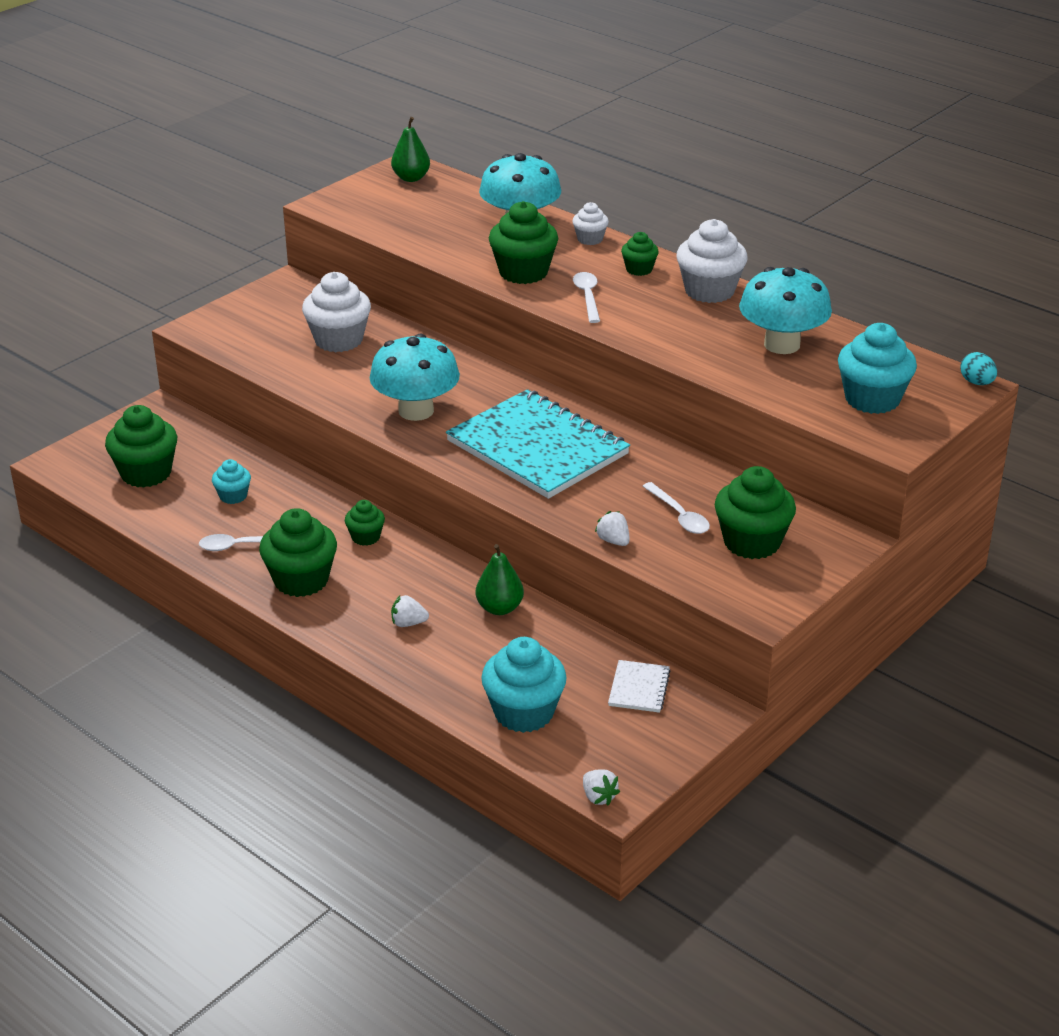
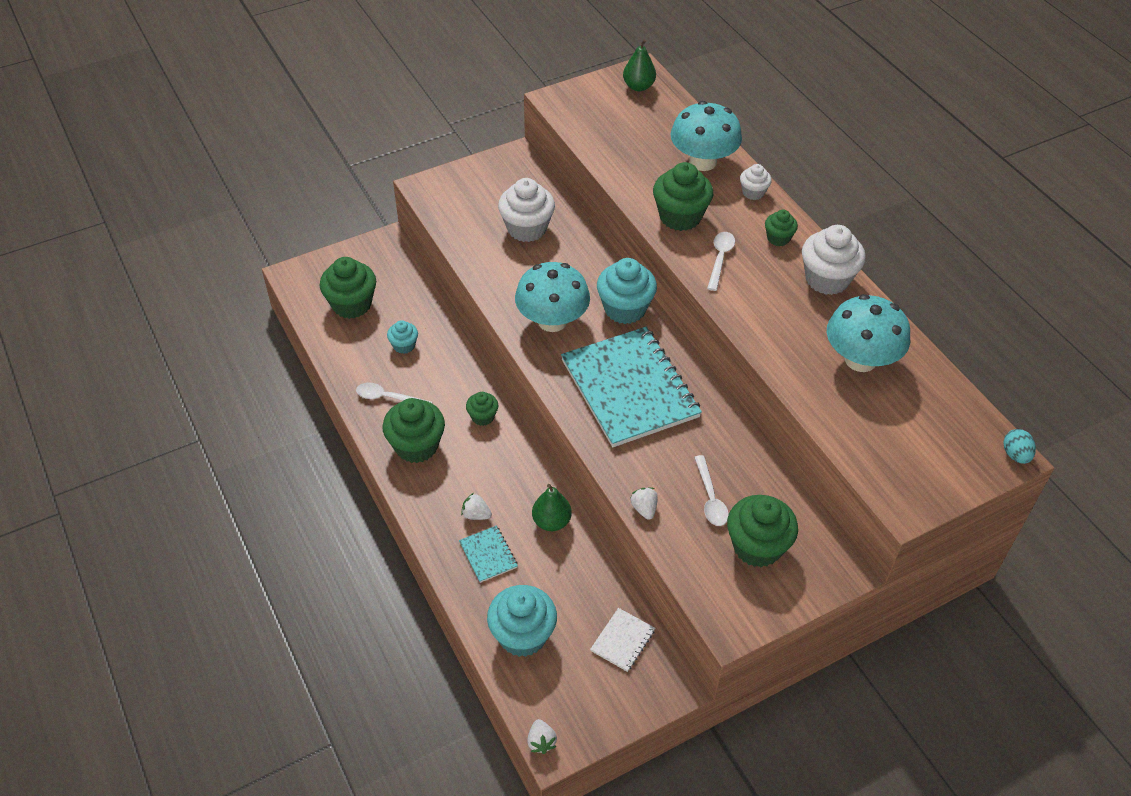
camera: 20 degrees right, 15 degrees up
turquoise cupcake [838,323,917,414] -> turquoise cupcake moved to [597,258,657,324]
none -> turquoise notebook [459,526,518,583]

